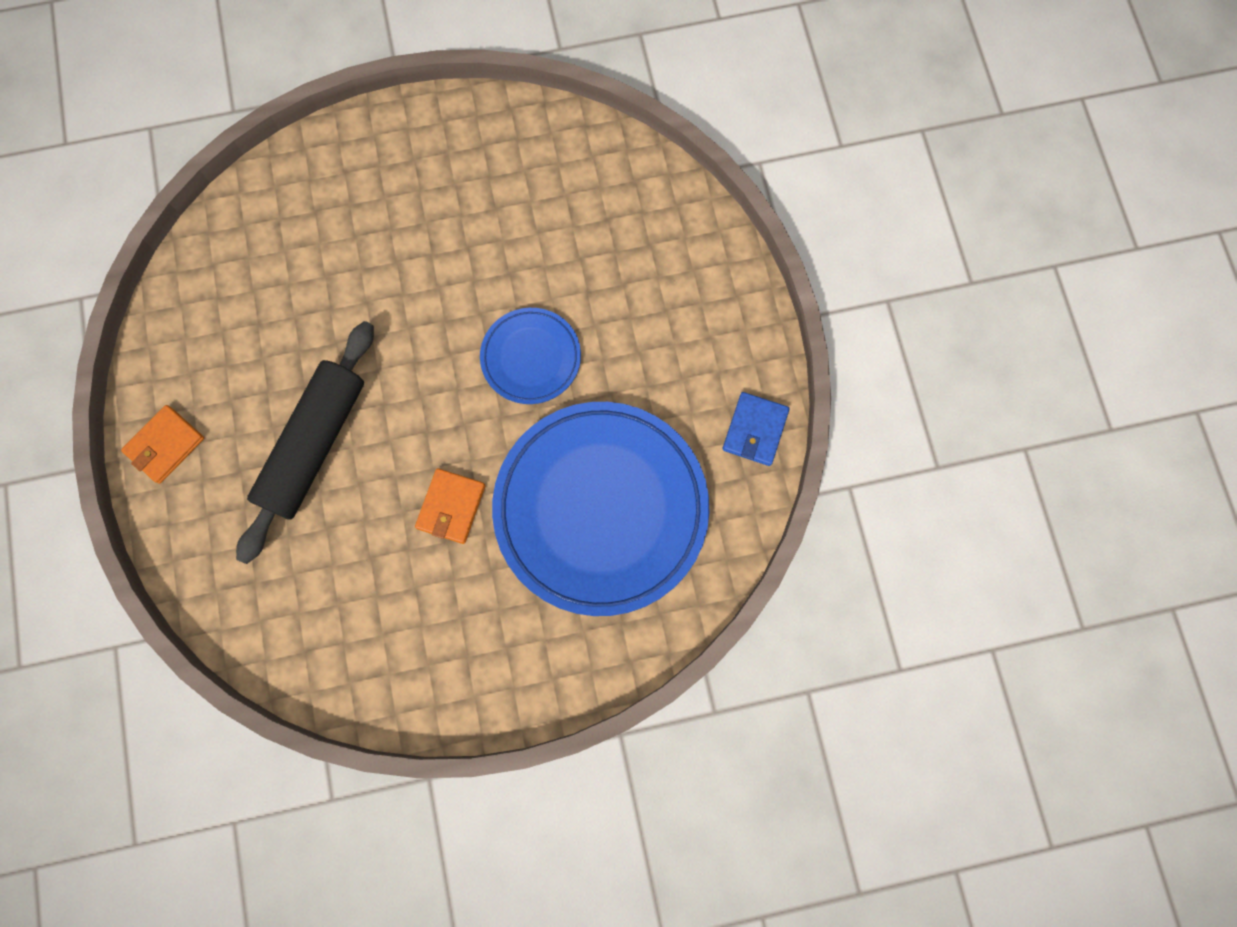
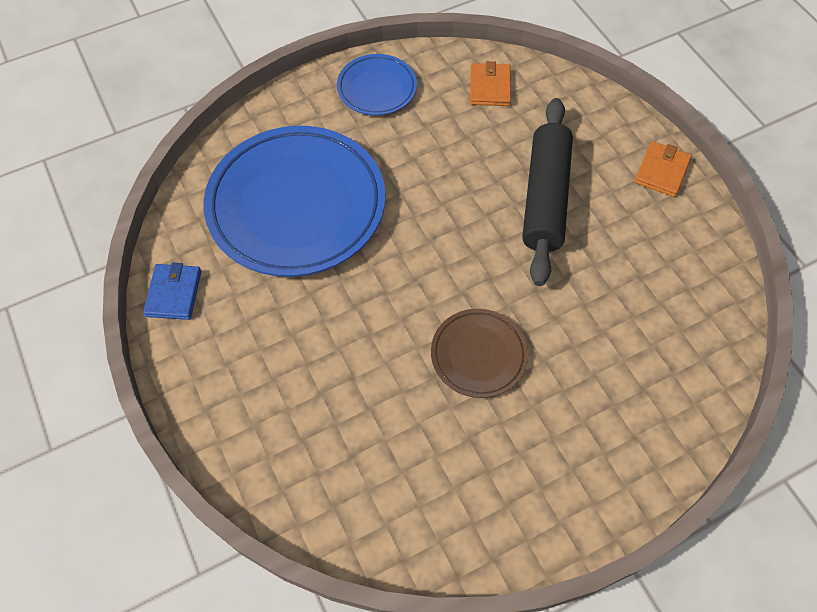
camera: 165 degrees right, 15 degrees down
orange wallet [415,468,485,544] -> orange wallet moved to [470,61,511,106]
blue plate [480,308,581,404] -> blue plate moved to [337,54,417,116]
none -> brown plate [431,309,528,398]

